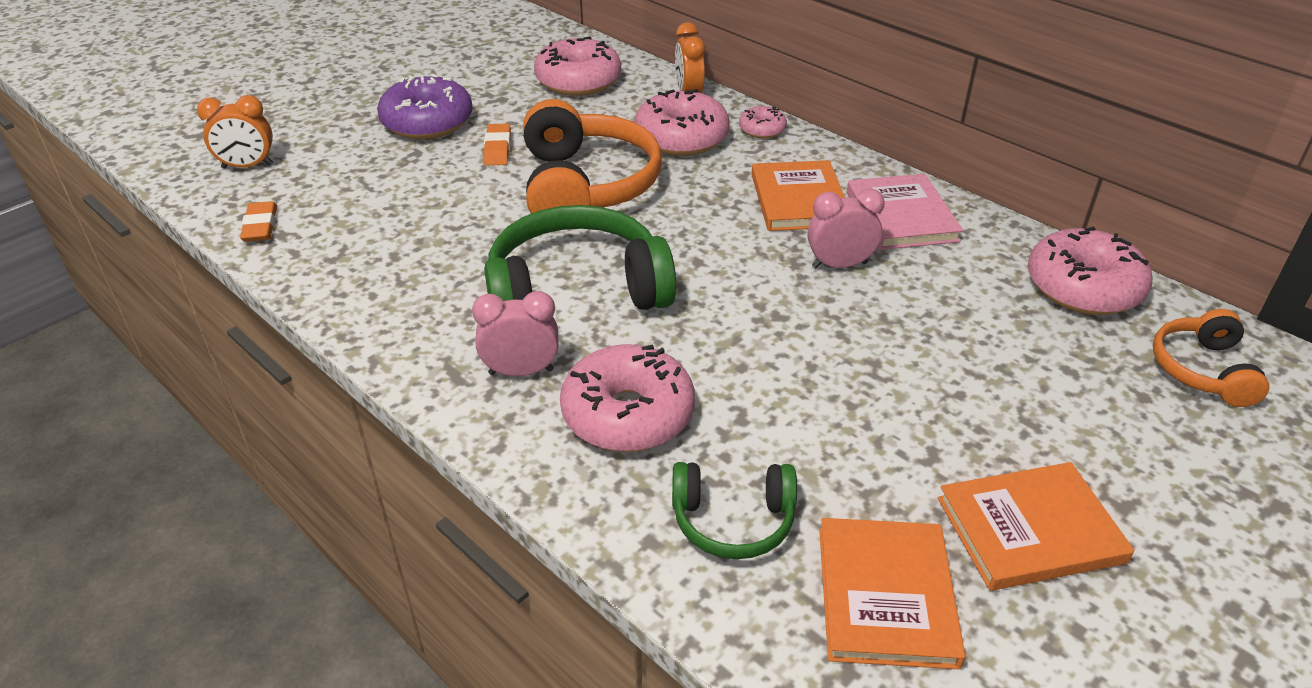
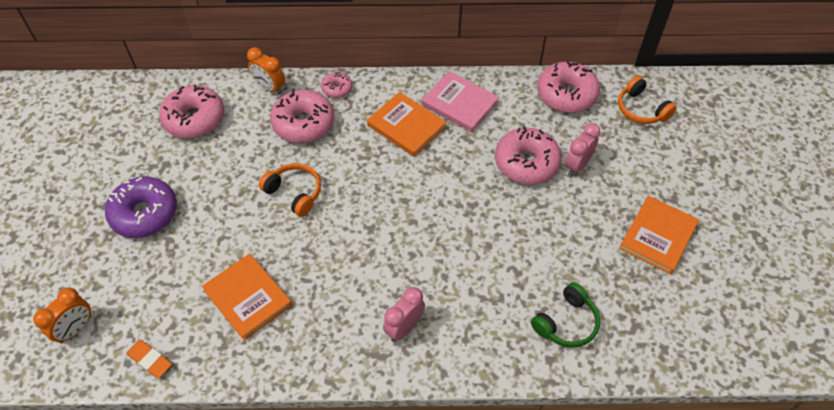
camera: 45 degrees left, 15 degrees up
orange eraser [483,124,511,165] -> none
green headphones [484,205,676,310] -> none
orange headphones [523,99,662,214] -> orange headphones [259,163,321,217], size x0.55
pink donut [560,344,695,452] -> pink donut moved to [495,126,562,185]
pink clock [807,188,885,268] -> pink clock moved to [565,123,600,176]
orange book [819,518,966,669] -> orange book moved to [202,254,292,341]

